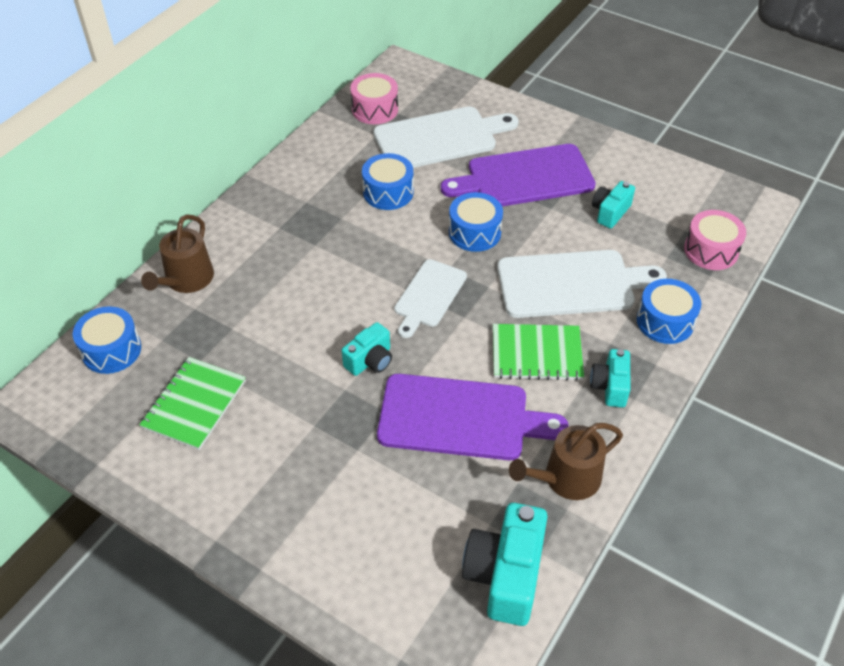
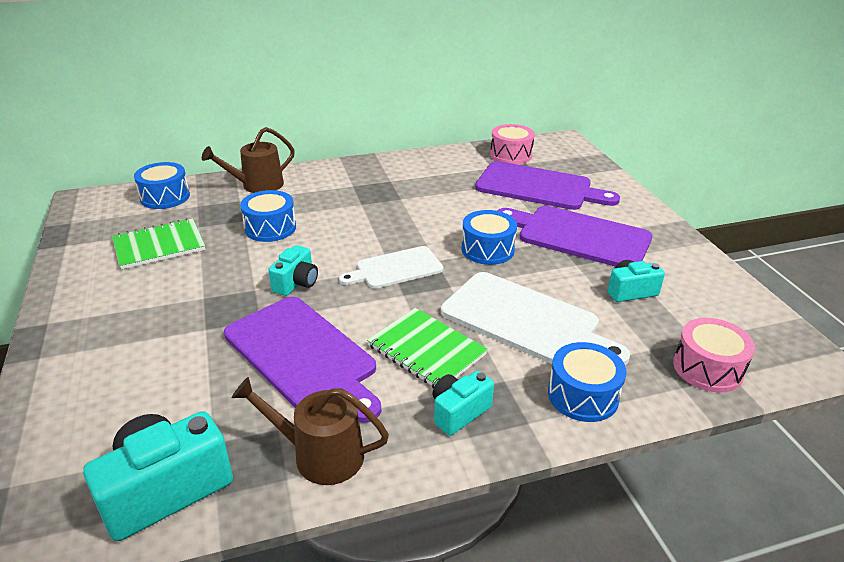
camera: 40 degrees right, 15 degrees down
turquoise camera [342,322,392,376] -> turquoise camera turned 60 degrees counterclockwise [268,245,318,296]
blue drum [362,153,414,210] -> blue drum moved to [240,190,296,242]
white cutting board [373,106,519,168] -> purple cutting board [475,161,620,210]

